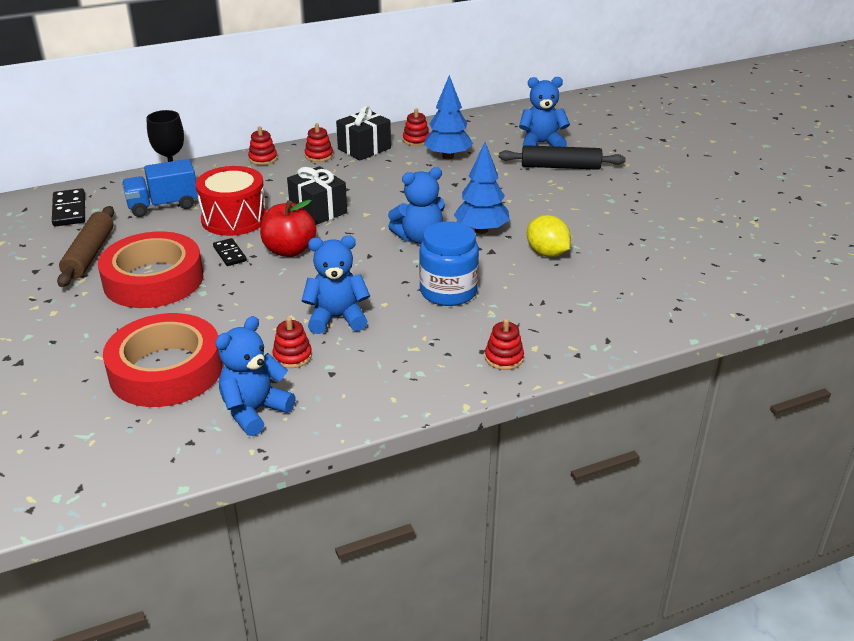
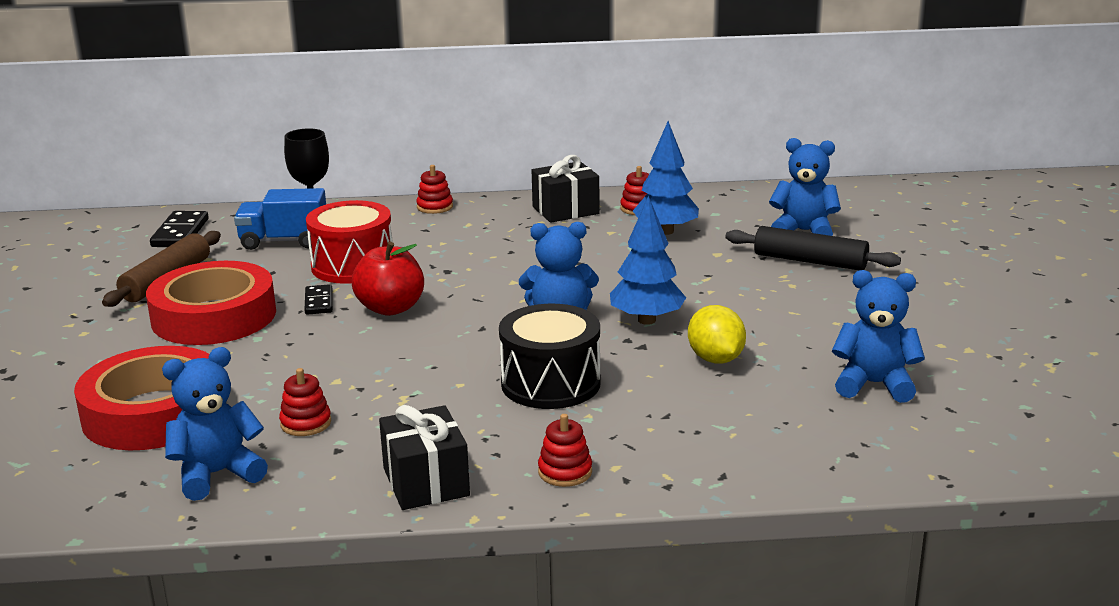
camera: 20 degrees right, 10 degrees down
black gift [287,166,347,225] -> black gift moved to [379,405,470,510]
blue teddy bear [302,236,370,334] -> blue teddy bear moved to [832,270,925,403]
red stacking toy [305,123,333,162] -> none
blue jar [419,221,479,306] -> black drum [499,304,601,409]

